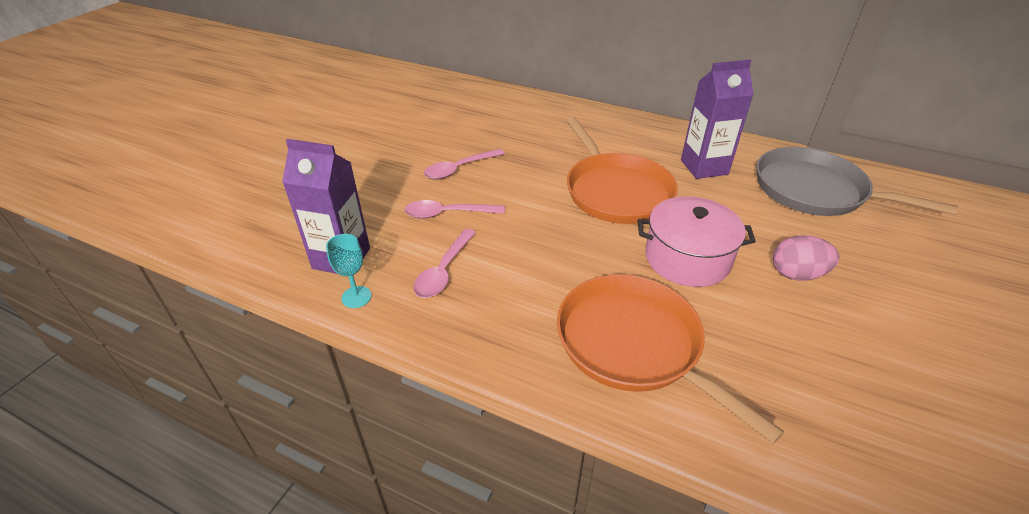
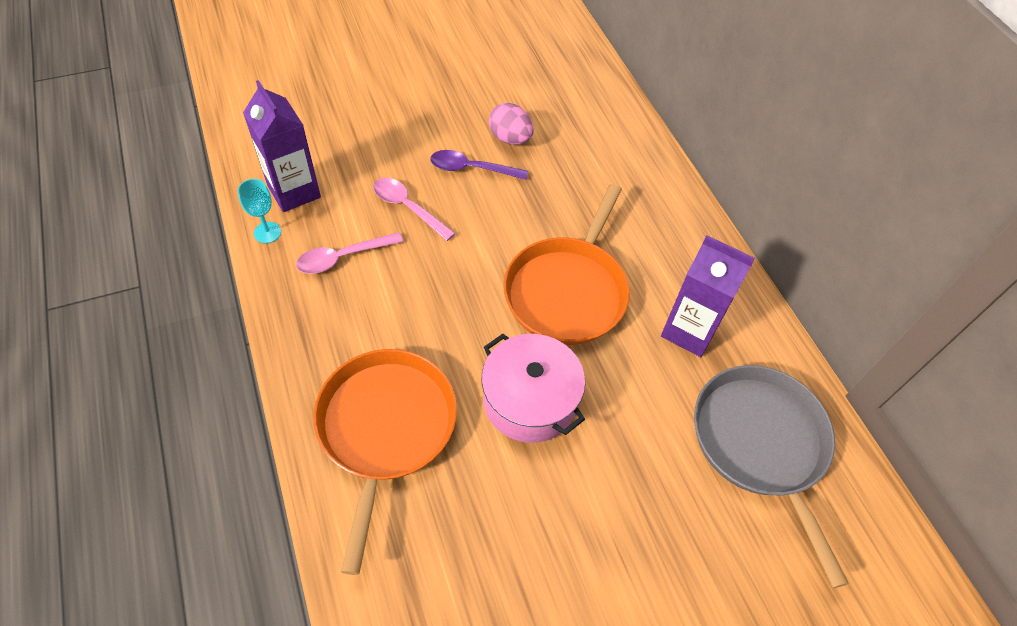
camera: 40 degrees right, 15 degrees up
pink spoon [424,149,505,179] -> purple spoon [430,150,528,180]
pink egg [773,235,839,281] -> pink egg moved to [489,103,534,145]

